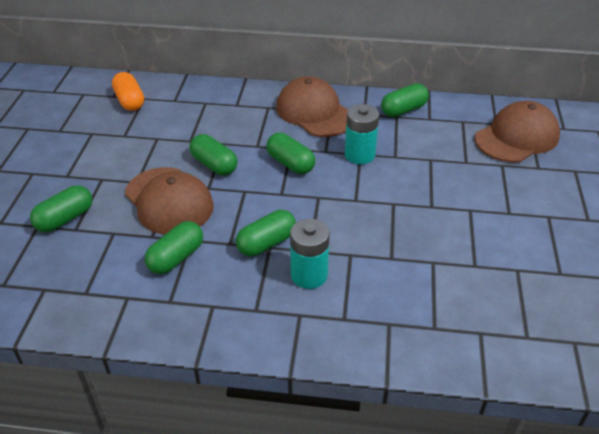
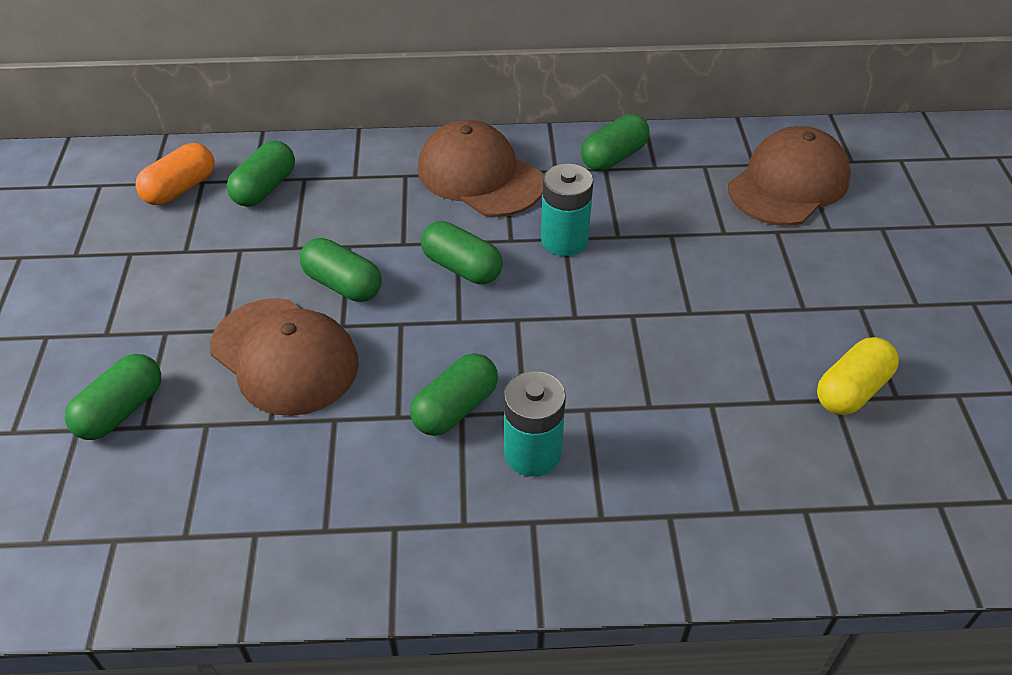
camera: 10 degrees left, 5 degrees up
orange capsule [112,72,144,111] -> orange capsule turned 75 degrees clockwise [135,143,215,205]
green capsule [145,221,203,274] -> green capsule moved to [227,141,295,207]
none -> yellow capsule [817,337,899,415]

